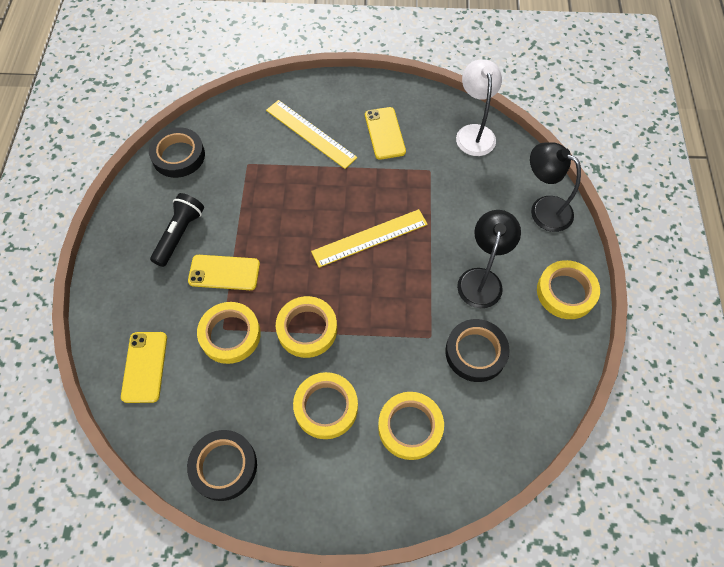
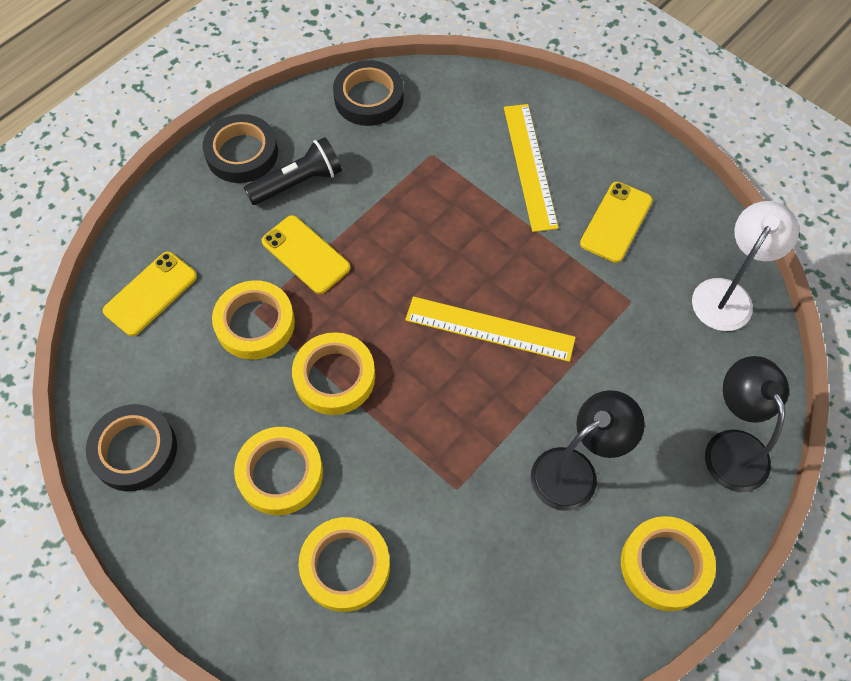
camera: 40 degrees right, 0 degrees up
black tape [445,319,510,382] -> black tape moved to [203,114,278,183]

